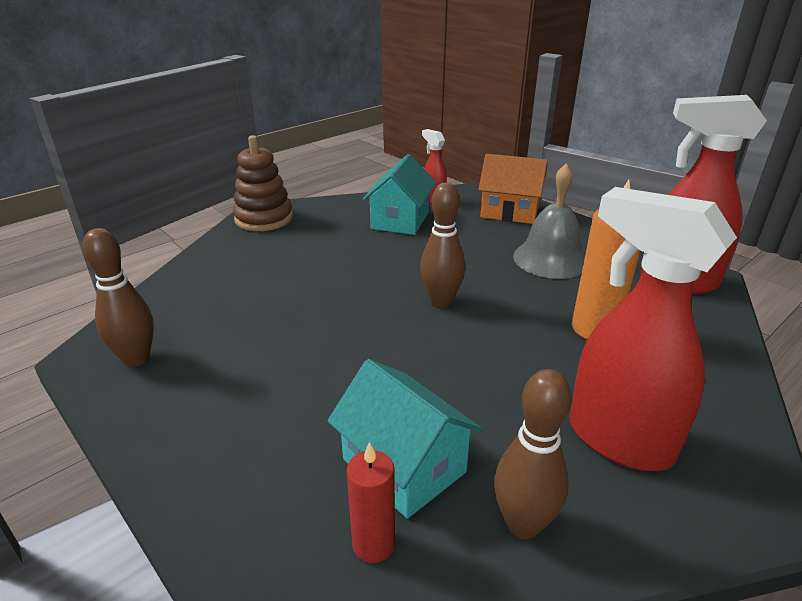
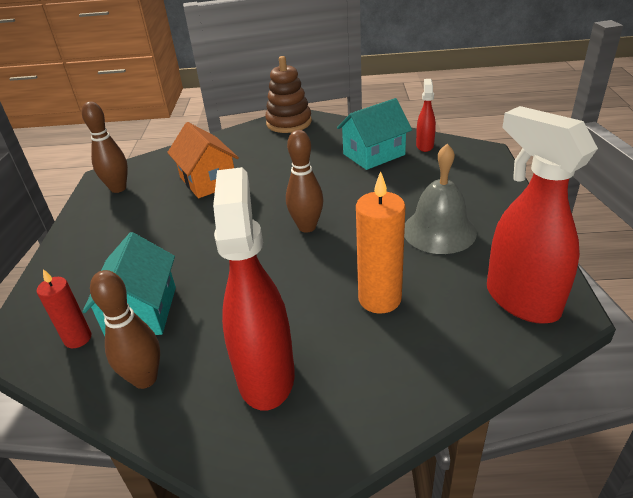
camera: 45 degrees right, 5 degrees up
orange house [478,154,548,224] -> orange house moved to [167,122,239,198]

